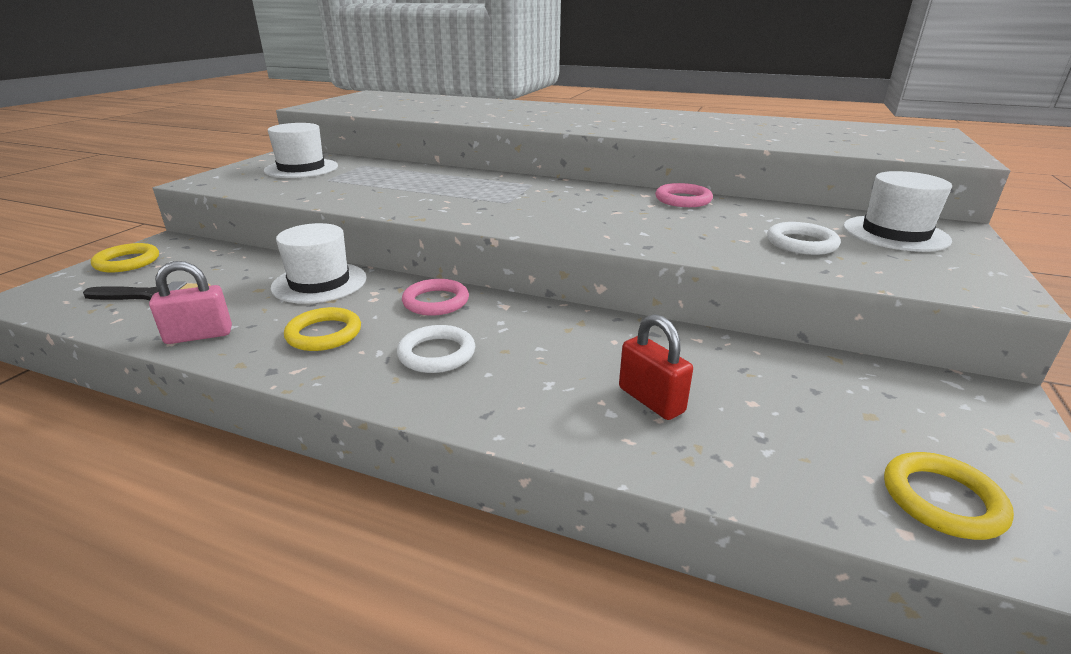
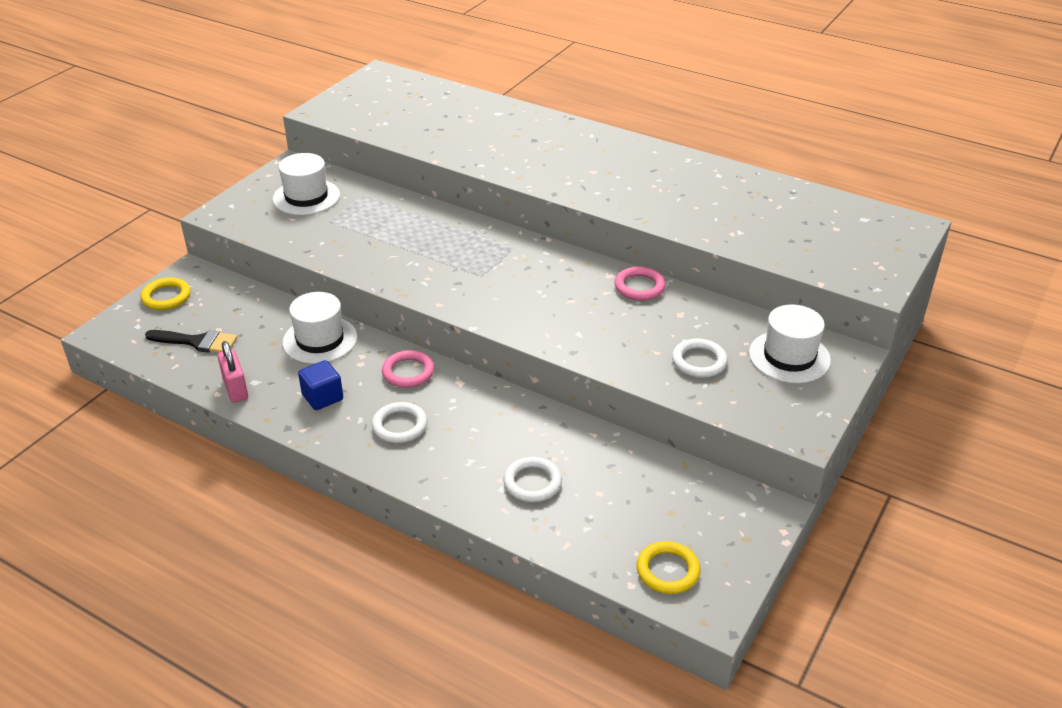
camera: 10 degrees right, 10 degrees up
pink padlock [149,261,232,344] -> pink padlock turned 75 degrees clockwise [218,341,248,403]
yellow ring [284,307,361,351] -> blue cube [298,360,343,410]
red padlock [619,314,693,420] -> white ring [503,457,562,502]

